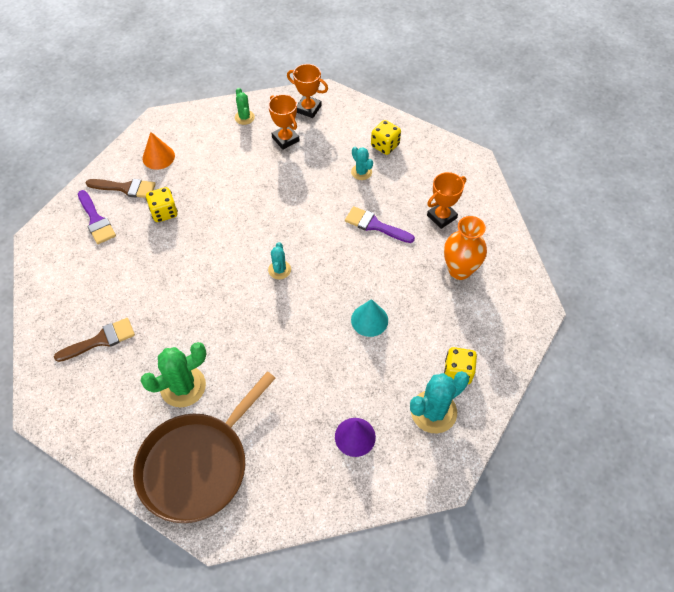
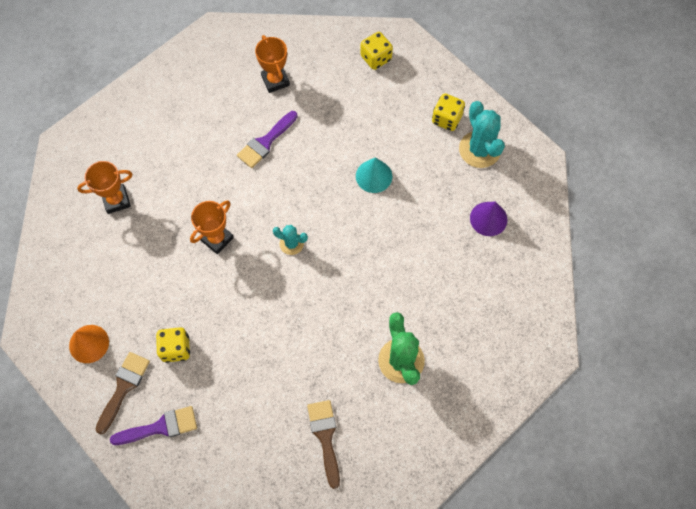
camera: 75 degrees left, 10 degrees up
brown pan [133,371,275,523] -> none
green cactus [235,88,255,125] -> none
orange trophy [287,64,328,118] -> orange trophy moved to [190,200,234,254]
turquoise cactus [351,147,373,180] -> none
yellow dice [371,120,401,155] -> yellow dice moved to [360,32,393,70]
orange vase [444,216,487,280] -> none

